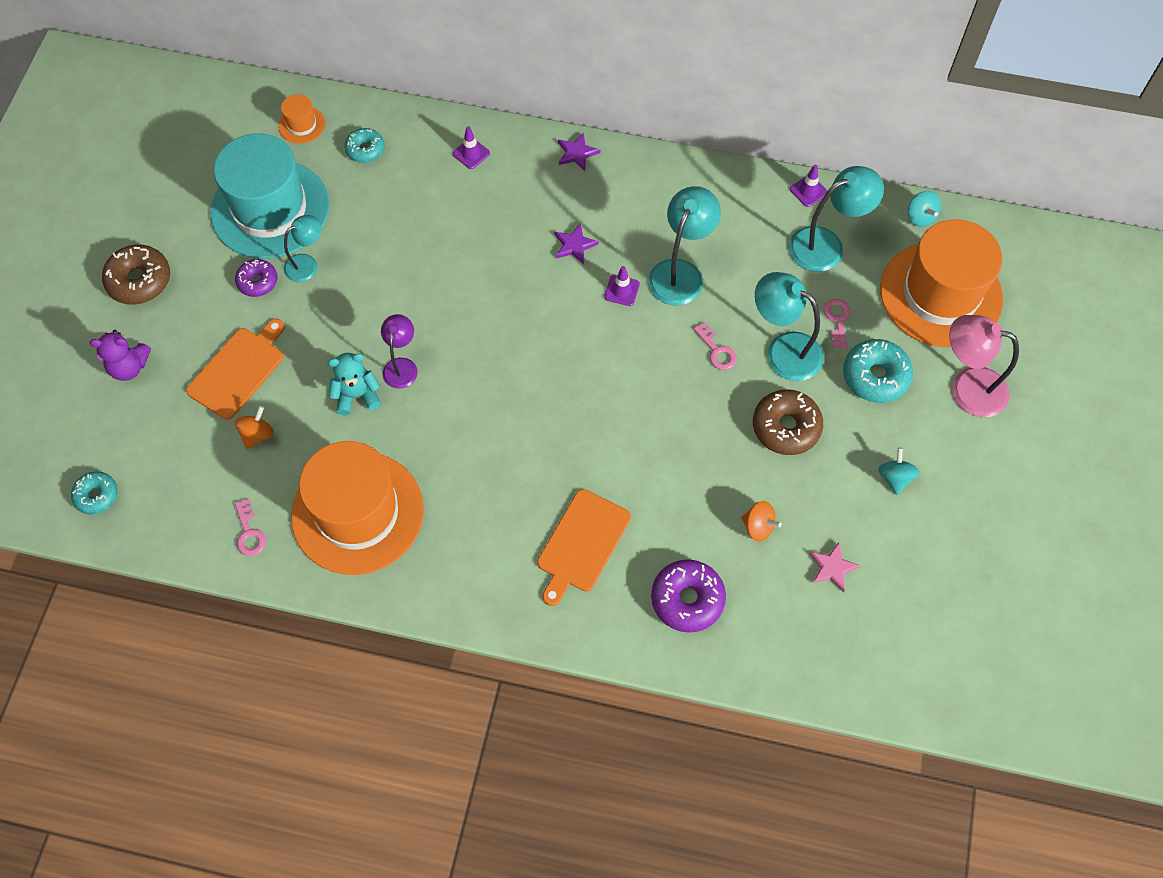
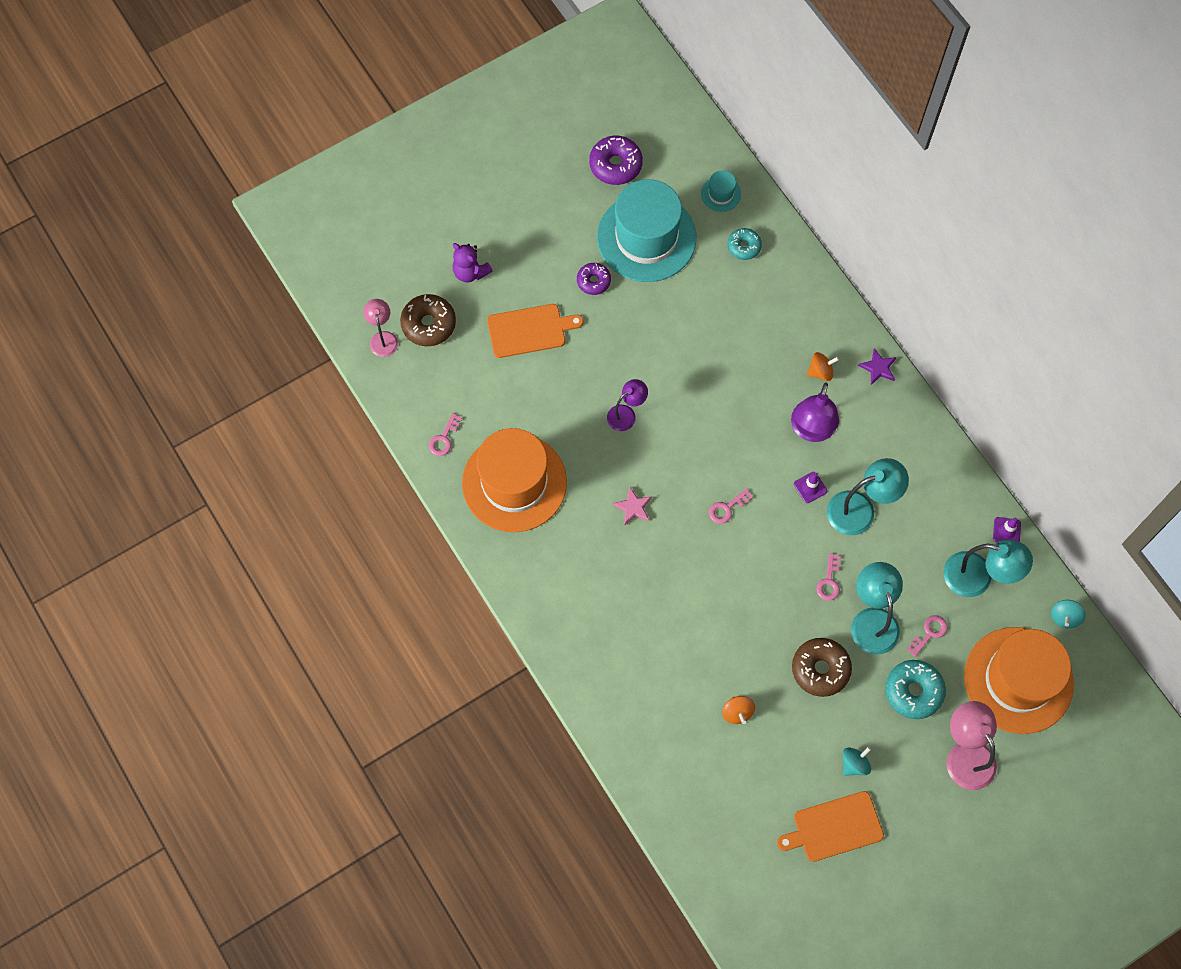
camera: 45 degrees right, 5 degrees up
turquoise donut [71,471,118,515] -> pink lamp [363,299,398,357]
brown donut [102,244,170,305] -> brown donut moved to [400,294,456,346]
orange spinning top [235,406,274,449] -> orange spinning top moved to [807,352,839,381]
orange hat [278,94,325,144] -> turquoise hat [701,170,741,212]
turquoise lamp [284,215,321,282] -> none
turquoise teddy bear [328,353,381,415] -> none
purple traffic cone [452,126,490,169] -> none
orange cutting board [537,489,631,606] -> orange cutting board moved to [777,791,884,862]
purple star [555,223,599,264] -> purple lamp [791,383,839,442]
purple donut [651,559,726,633] -> purple donut moved to [589,136,643,185]
pink star [809,542,861,592] -> pink star moved to [613,487,652,526]
none -> pink key [709,488,753,524]

